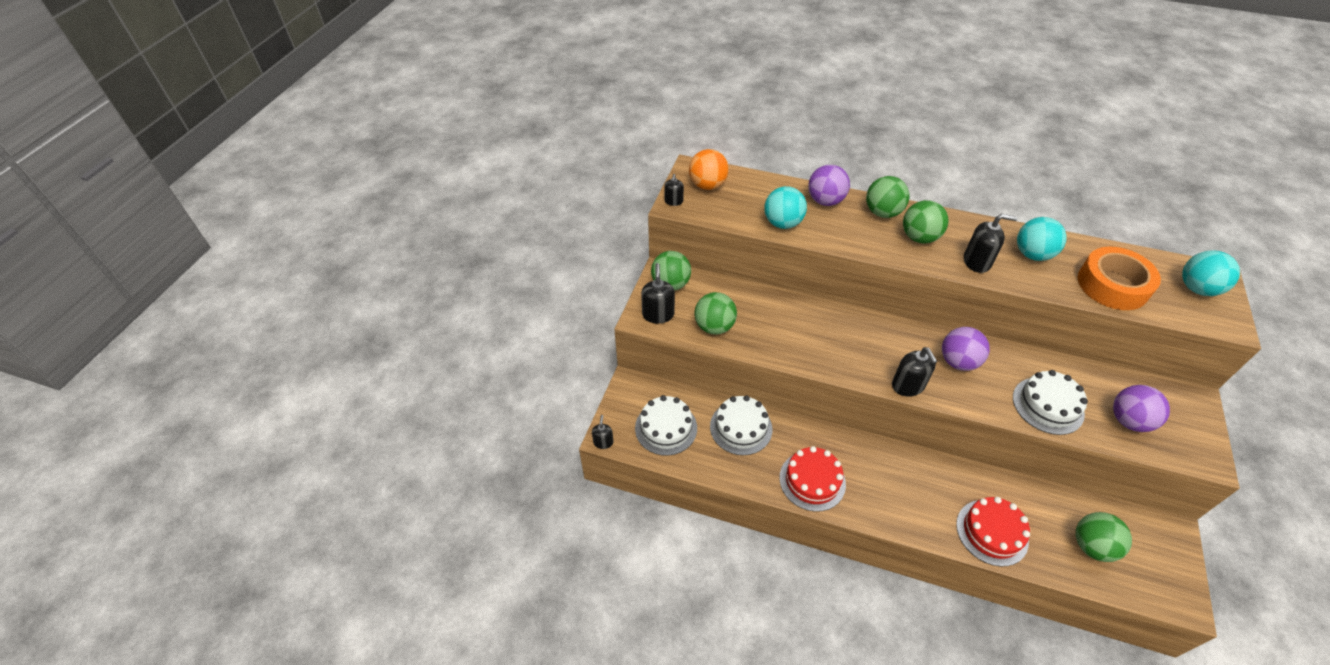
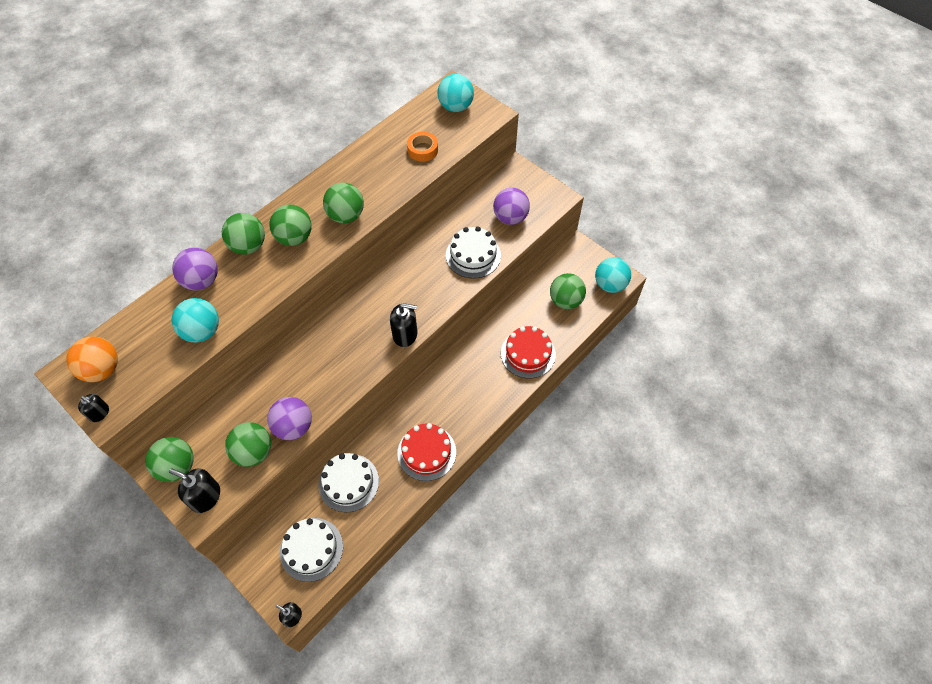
camera: 65 degrees left, 10 degrees up
purple ball [942,327,990,371] -> purple ball moved to [267,397,312,440]
black soap dispenser [964,214,1017,273] -> green ball [323,183,364,223]
turquoise ball [1017,217,1067,261] -> turquoise ball moved to [595,257,631,293]
orange tape [1078,247,1161,310] -> orange tape [407,132,438,162], size x0.55

